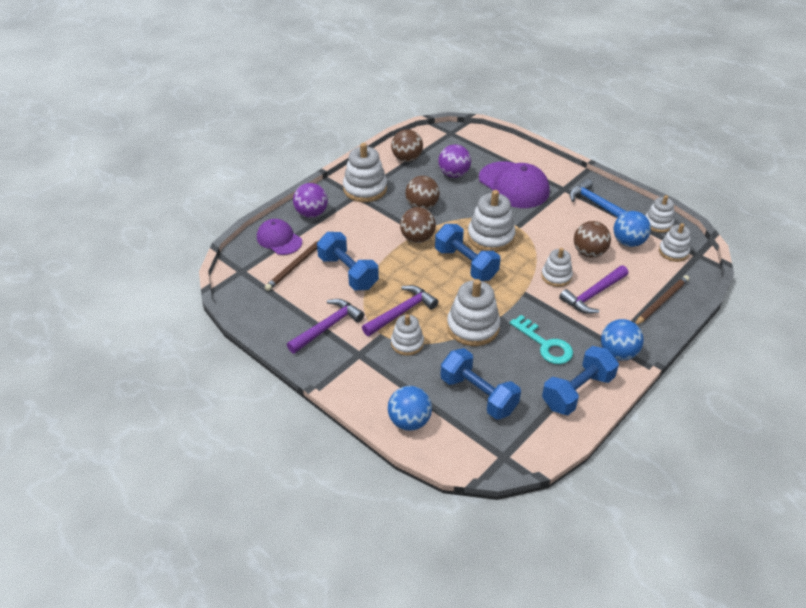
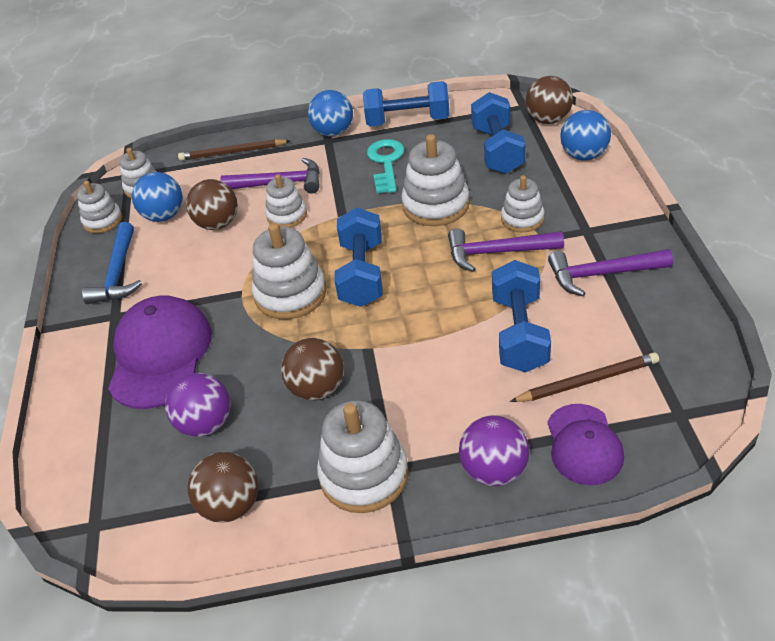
camera: 135 degrees left, 0 degrees up
brown ball [400,207,436,243] -> brown ball moved to [525,76,573,124]

